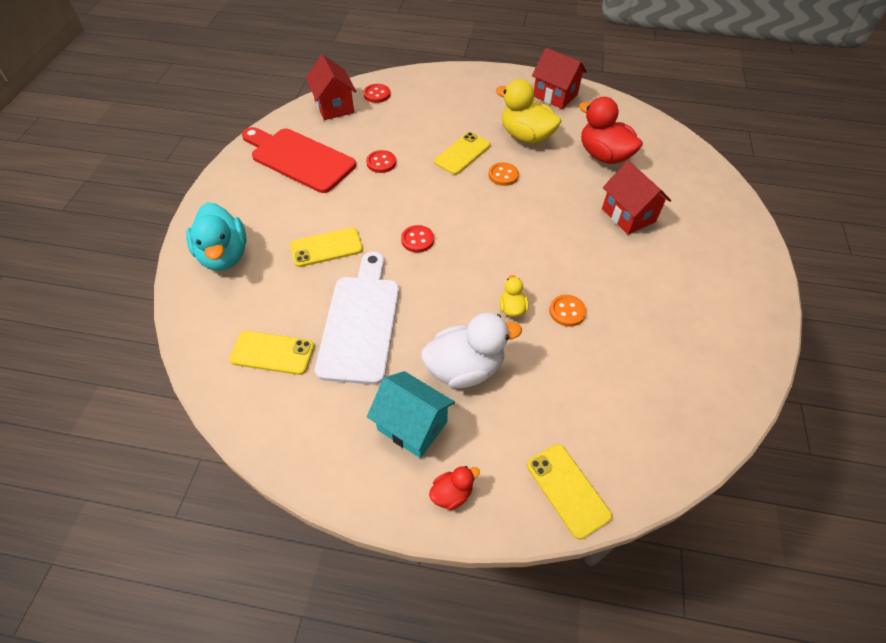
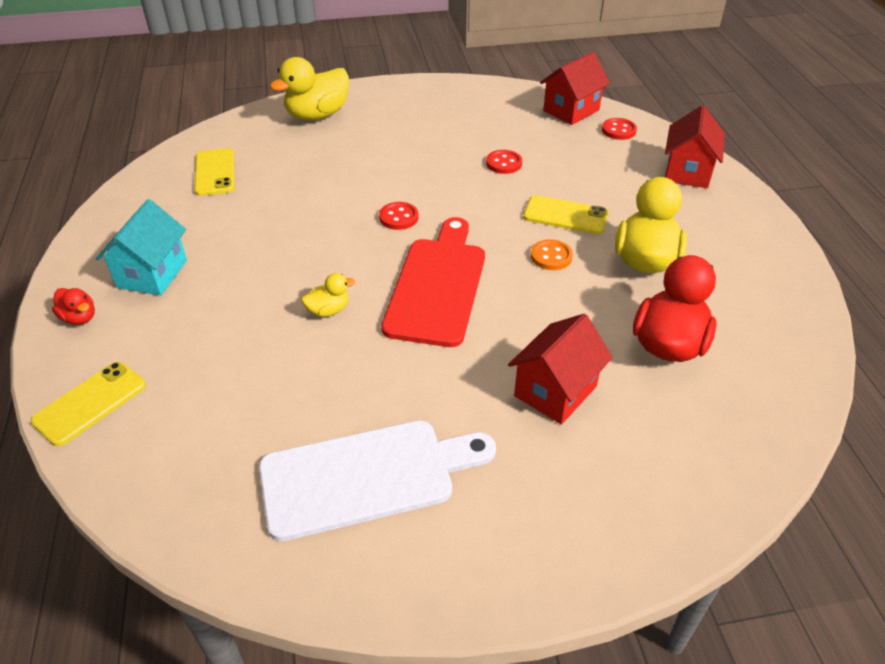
camera: 70 degrees right, 10 degrees down
turquoise duck [186,202,247,271] -> yellow duck [270,57,349,120]
red cutting board [242,127,356,193] -> red cutting board moved to [381,217,485,347]
yellow phone [290,228,363,267] -> none
white cutting board [315,252,399,385] -> white cutting board moved to [259,420,496,541]
white duck [421,313,522,388] -> none
red house [532,48,587,109] -> red house moved to [665,105,725,188]
orange button [549,295,586,327] -> none

